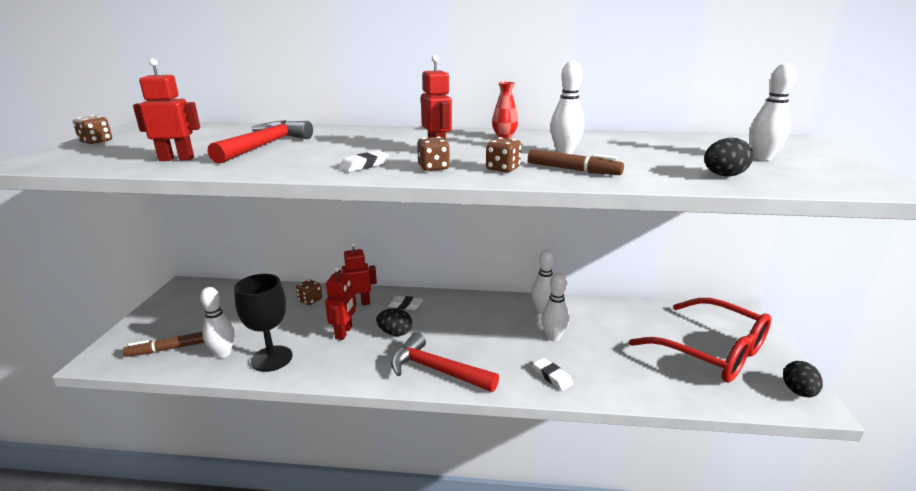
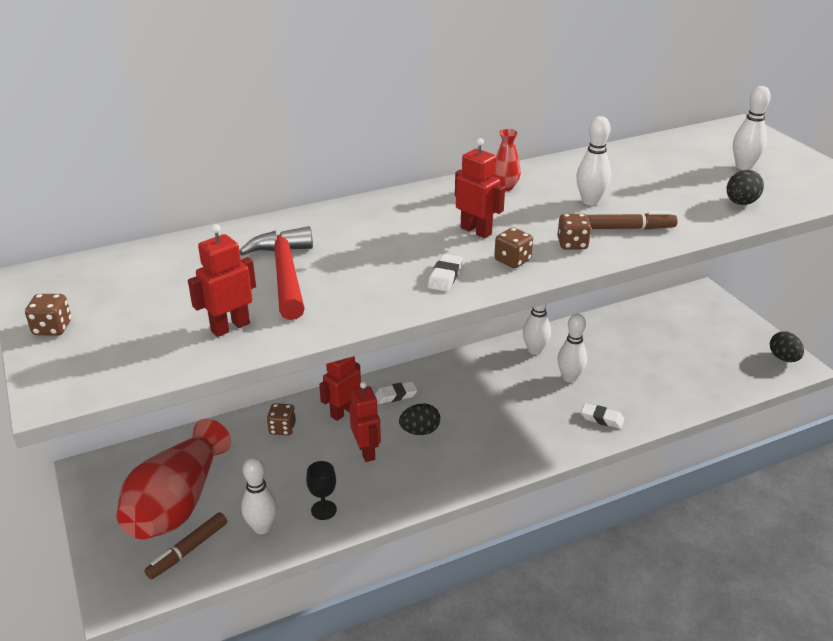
camera: 30 degrees left, 10 degrees up
black goblet [234,274,292,372] -> black goblet [306,461,337,520], size x0.54
red hammer [391,332,499,392] -> none
red glasses [629,298,771,383] -> none
none -> red vase [117,419,231,540]

